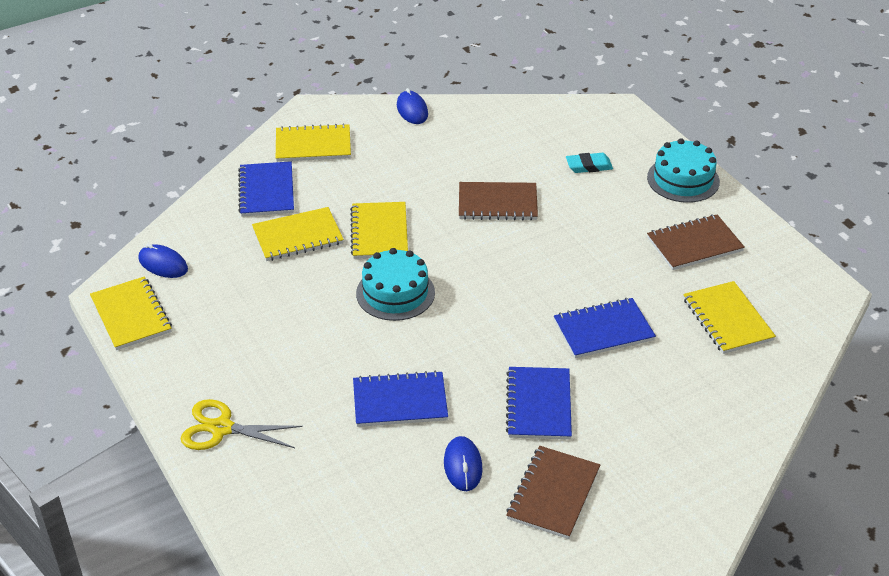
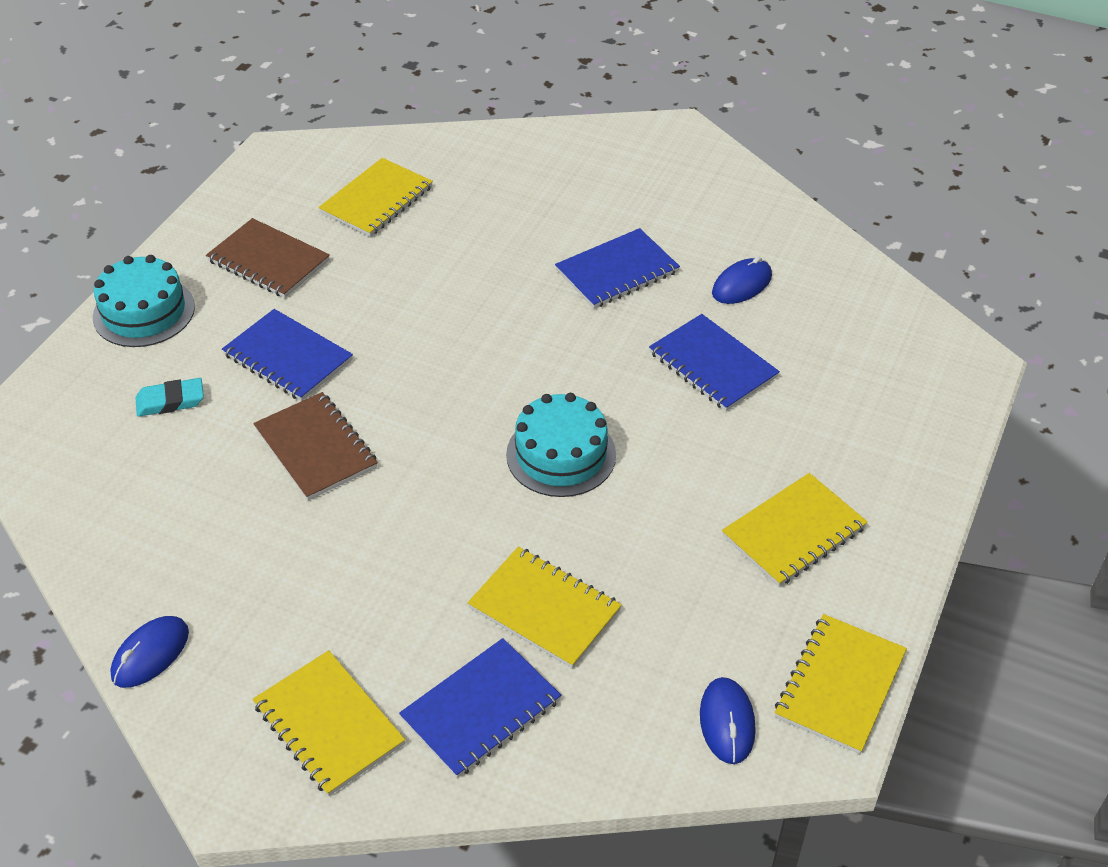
camera: 125 degrees left, 5 degrees up
yellow scissors [180,399,303,450] -> none
yellow notebook [350,202,408,259] -> yellow notebook moved to [722,473,868,587]
brown notebook [506,446,600,539] -> none
blue notebook [554,298,656,358] -> blue notebook moved to [222,309,353,401]
turquoise eraser [566,153,613,173] -> turquoise eraser turned 60 degrees counterclockwise [136,378,204,417]

